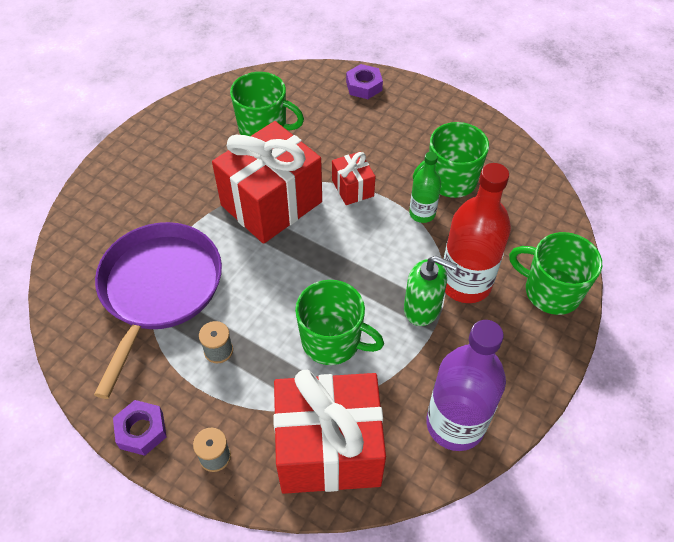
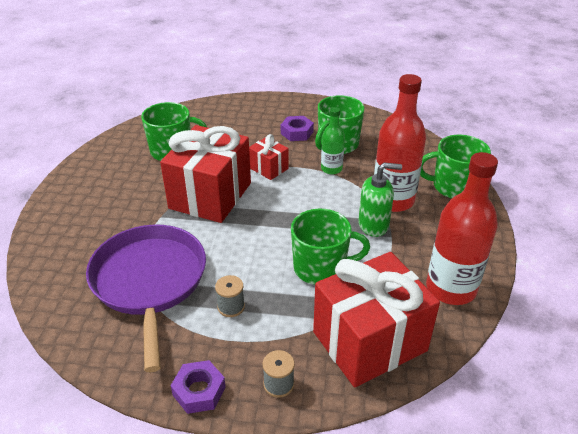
camera: 25 degrees left, 15 degrees down
purple nut [346,64,383,99] -> purple nut moved to [281,116,314,141]
purple bottle [426,320,506,451] -> red bottle [426,152,498,305]

